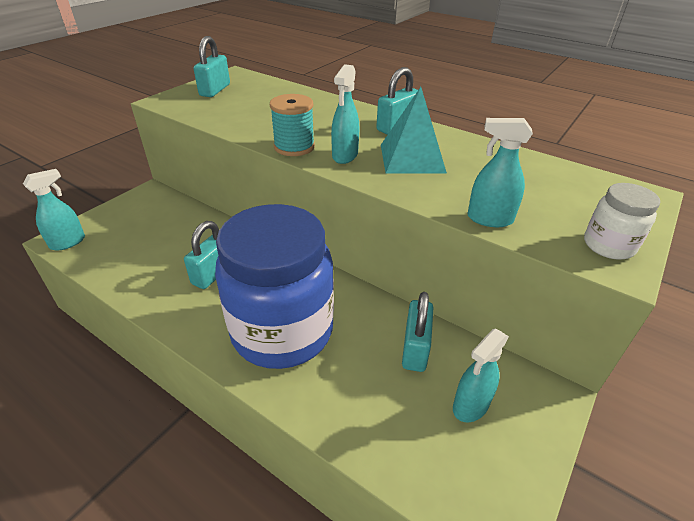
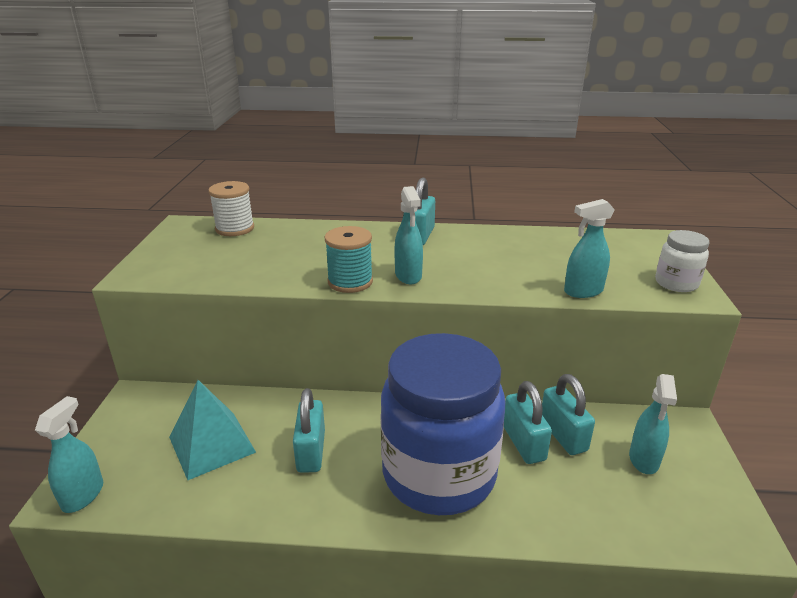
camera: 30 degrees left, 10 degrees down
turquoise padlock [194,36,230,97] -> turquoise padlock moved to [504,381,552,464]
turquoise pyramid [381,87,447,174] -> turquoise pyramid moved to [169,380,256,480]
none -> white spool [208,181,254,236]

